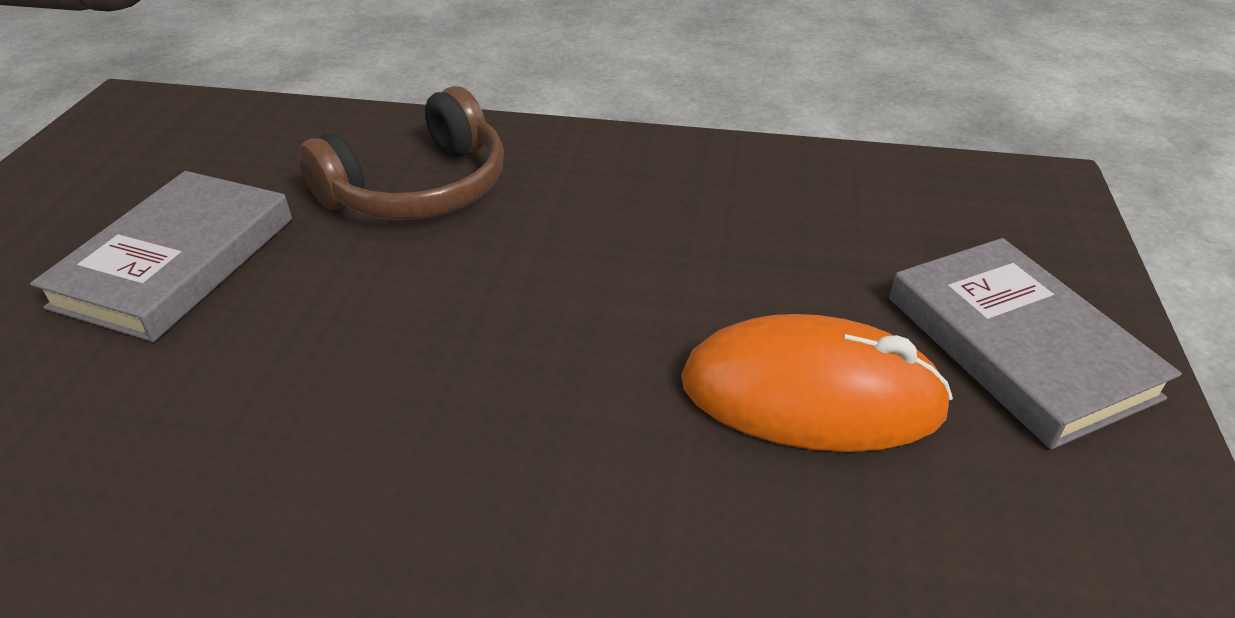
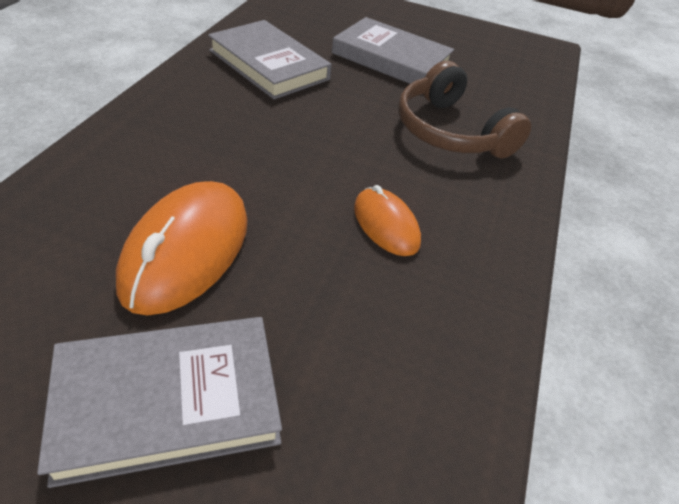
camera: 95 degrees right, 5 degrees up
none -> grey book [208,20,332,99]
none -> orange mouse [354,185,421,256]

